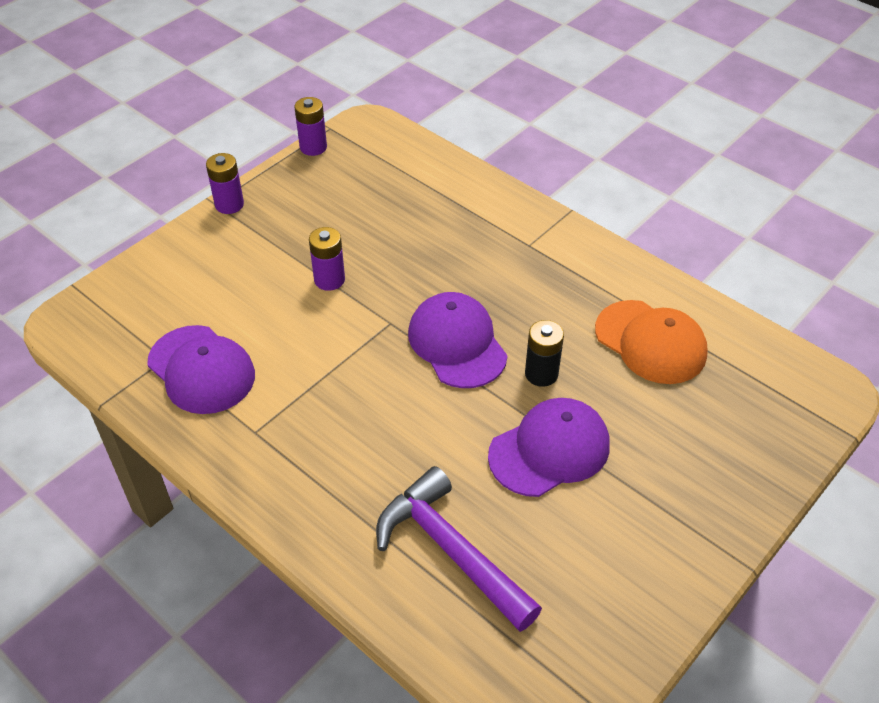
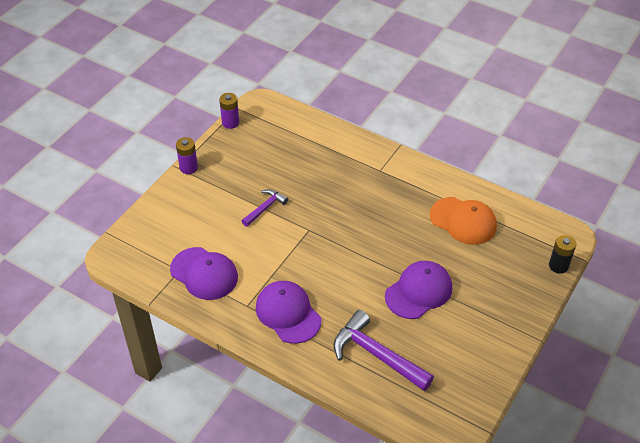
camera: 10 degrees left, 0 degrees up
purple battery [309,227,345,291] -> purple hammer [242,189,288,227]
purple cap [408,292,508,388] -> purple cap moved to [256,281,321,344]
black battery [525,320,564,387] -> black battery moved to [549,235,576,274]

